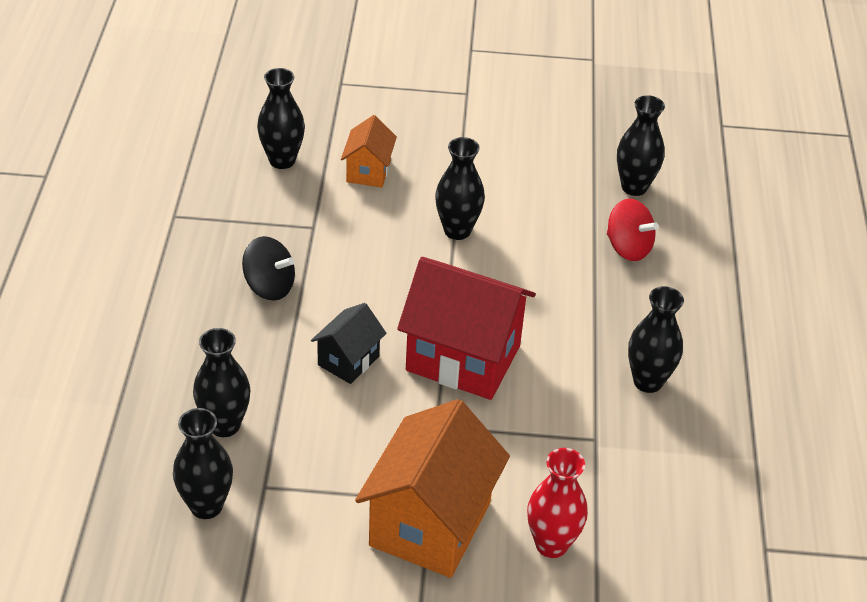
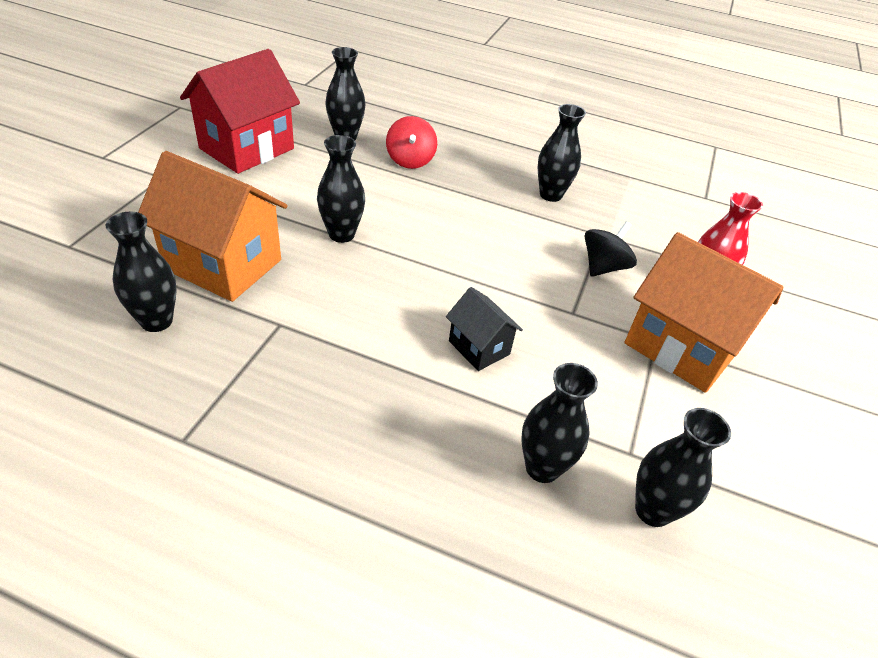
camera: 75 degrees left, 0 degrees up
black spinning top [242,236,295,301] -> black spinning top moved to [585,221,637,277]
orange house [341,115,397,188] -> orange house [138,151,288,302], size x1.95
red house [397,257,536,400] -> red house moved to [180,49,300,174]
red spinning top [607,199,659,261] -> red spinning top turned 120 degrees clockwise [386,116,437,169]

